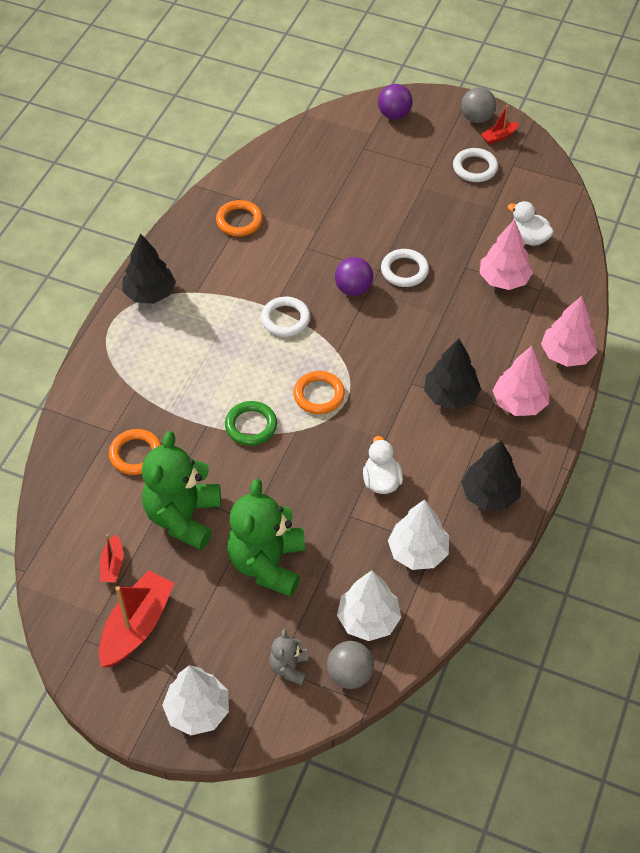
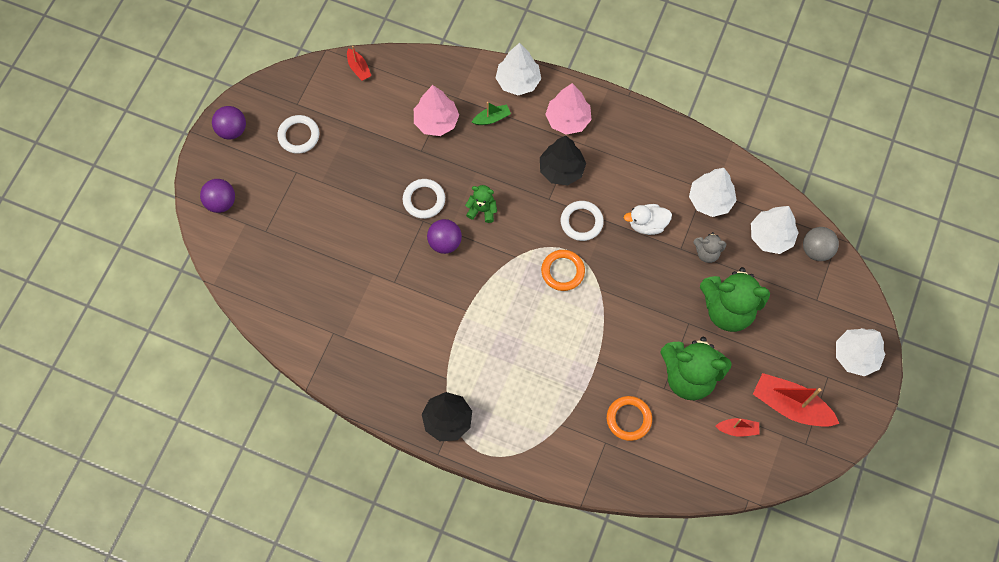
camera: 90 degrees left, 15 degrees up
orange ring [216,200,263,236] -> none
green ring [225,401,277,446] -> none
white ring [261,297,310,337] -> white ring moved to [561,201,604,241]
grey teddy bear [270,629,308,685] -> grey teddy bear moved to [693,232,726,263]
grey ball [461,87,496,123] -> purple ball [212,106,246,140]
black tree [461,440,521,511] -> none
red boat [481,105,519,144] -> red boat moved to [347,46,371,81]
white duck [508,201,554,246] -> none
pink tree [541,296,597,367] -> white tree [496,43,541,95]
none -> green teddy bear [465,185,497,223]
none -> green boat [472,102,511,125]

